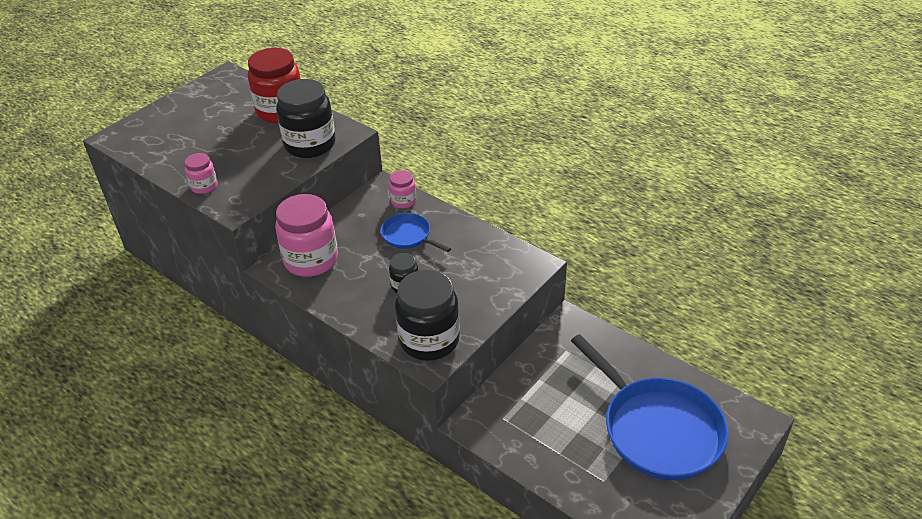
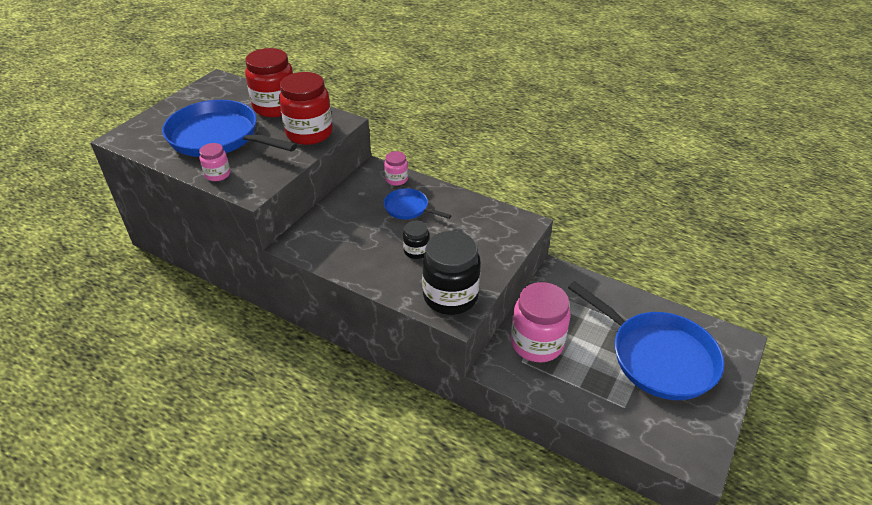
camera: 10 degrees left, 0 degrees up
pink jar [275,194,338,277] -> pink jar moved to [511,282,571,362]
black jar [276,79,335,158] -> red jar [279,72,333,145]
none -> blue pan [162,100,297,157]

